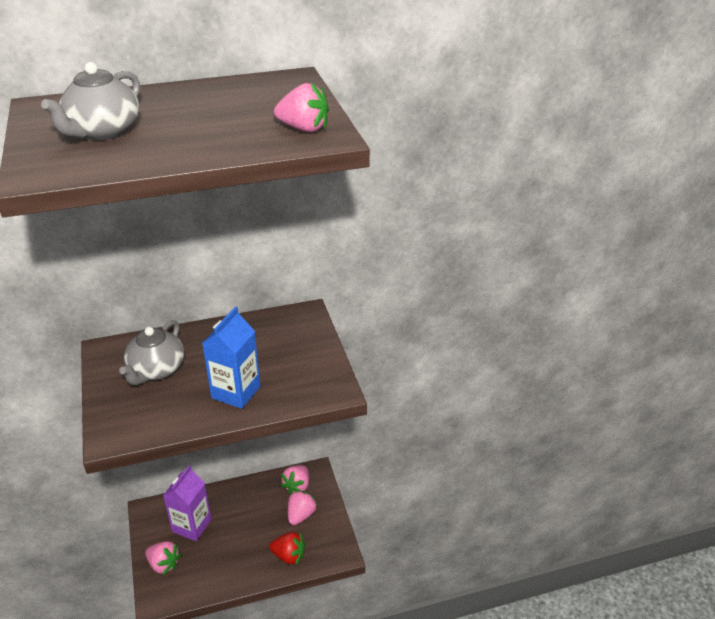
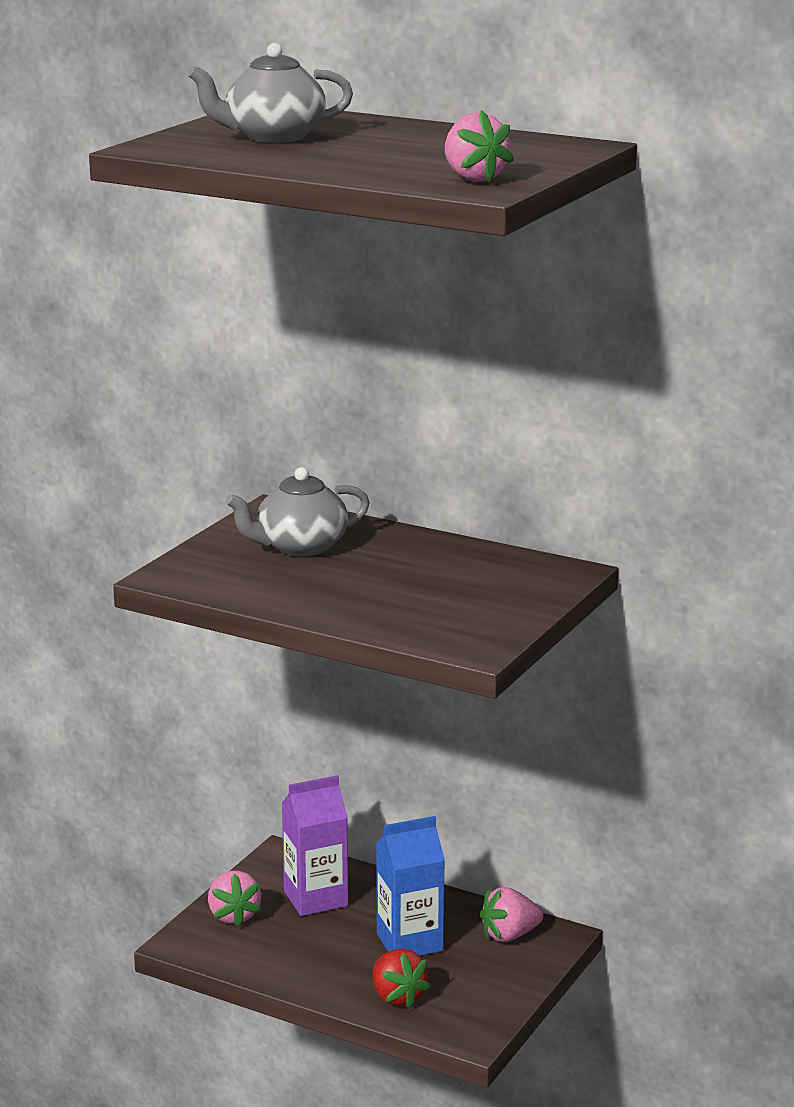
camera: 45 degrees right, 15 degrees down
blue carton [202,307,261,409] -> blue carton moved to [376,816,445,956]
pink strawberry [288,490,318,525] -> none

